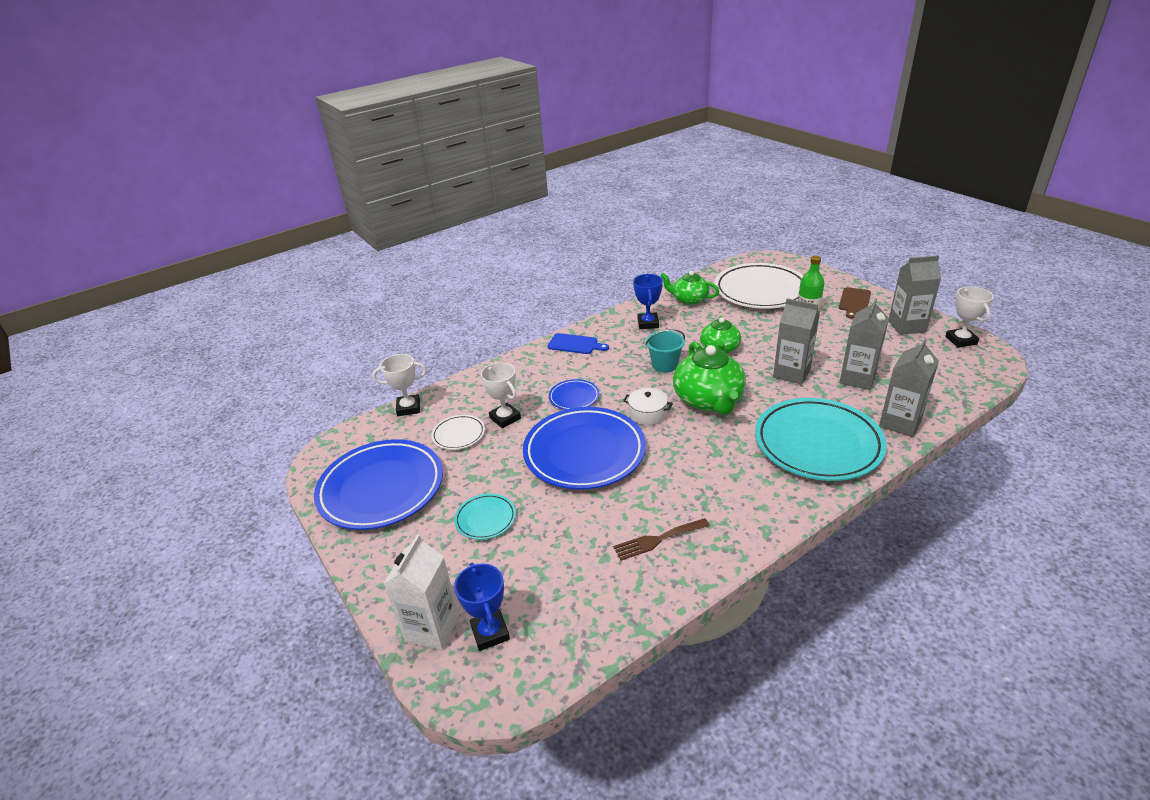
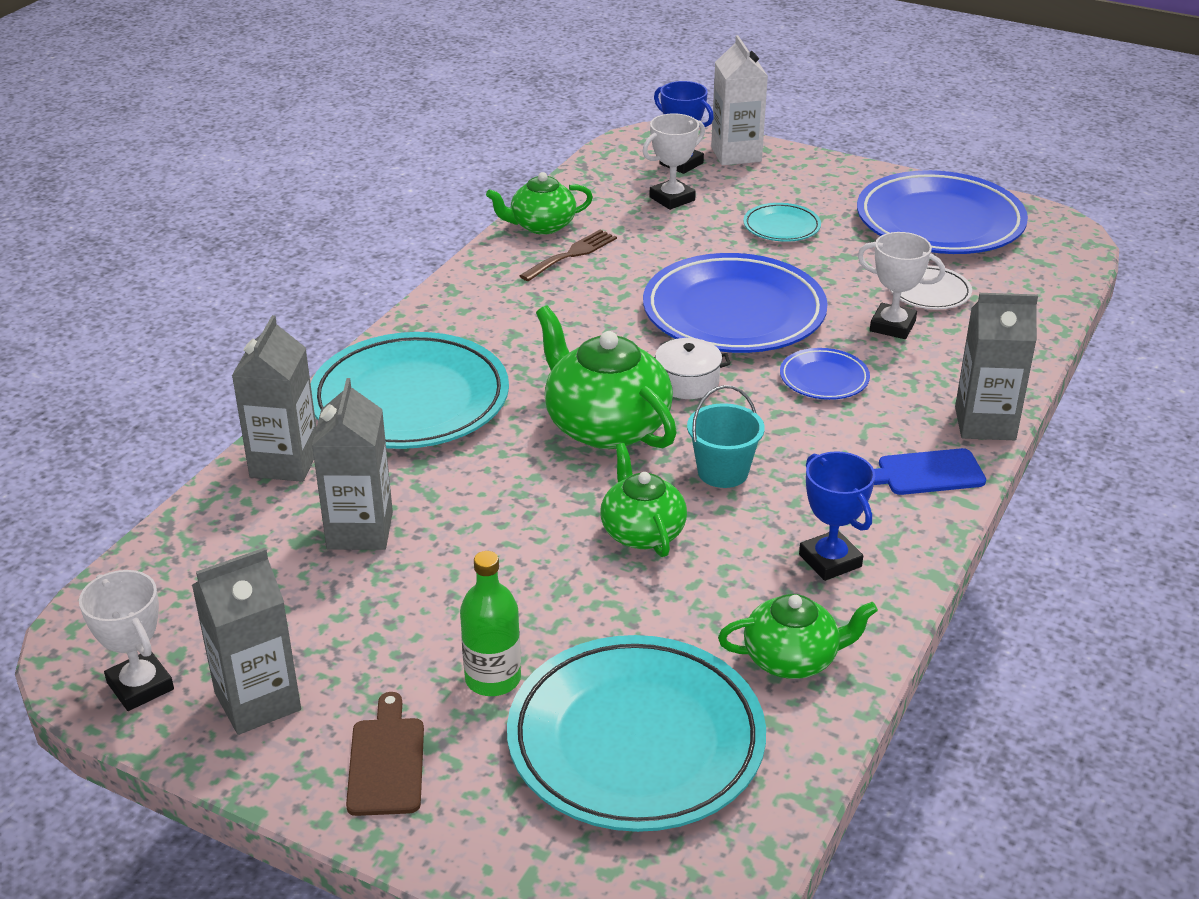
camera: 150 degrees right, 0 degrees up
white trophy [372,354,427,416] -> white trophy moved to [642,113,705,210]
white plate [714,263,803,309] -> turquoise plate [507,635,766,832]
grey carton [773,298,820,385] -> grey carton moved to [955,293,1038,440]
none -> green teapot [486,172,593,235]

